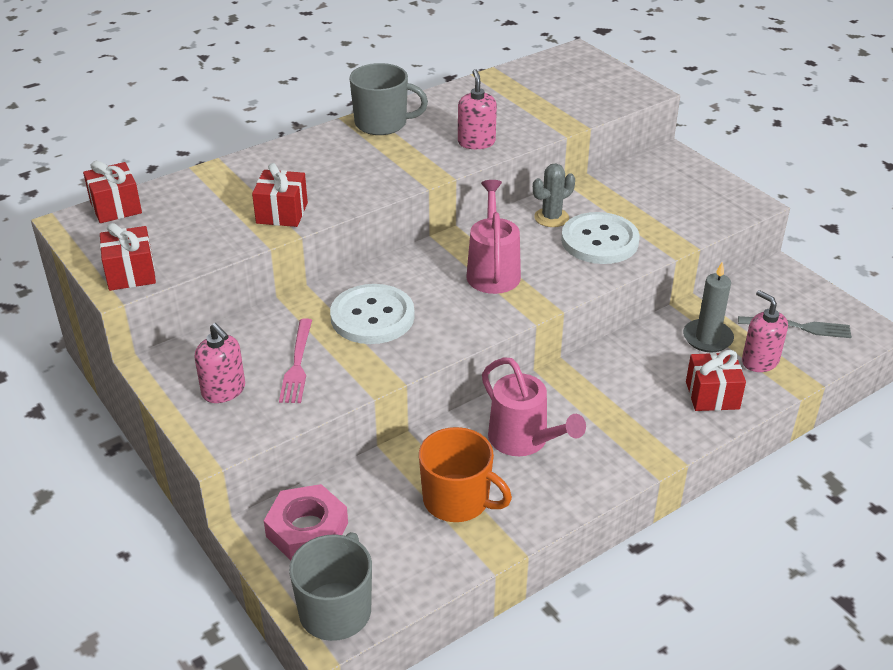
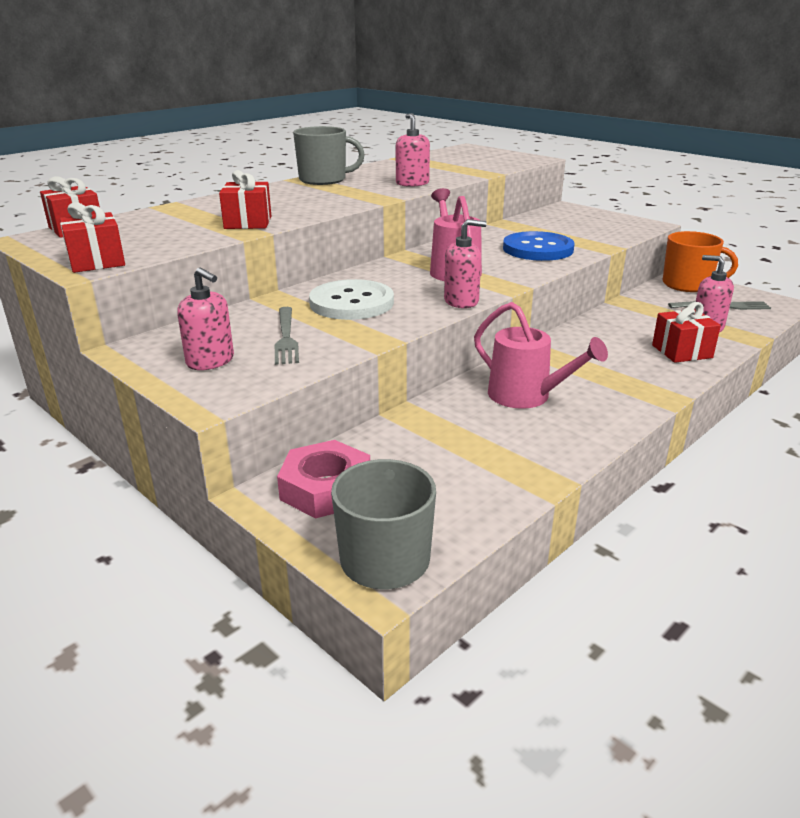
camera: 10 degrees left, 10 degrees down
pink fork [279,318,312,403] -> grey fork [275,307,299,365]
orange mug [419,427,512,522] -> orange mug moved to [663,231,738,292]
grey cactus [533,163,575,227] -> none
white button [561,212,640,264] -> blue button [503,231,574,261]
grey candle [683,262,734,352] -> none
none -> pink soap dispenser [444,219,487,308]

